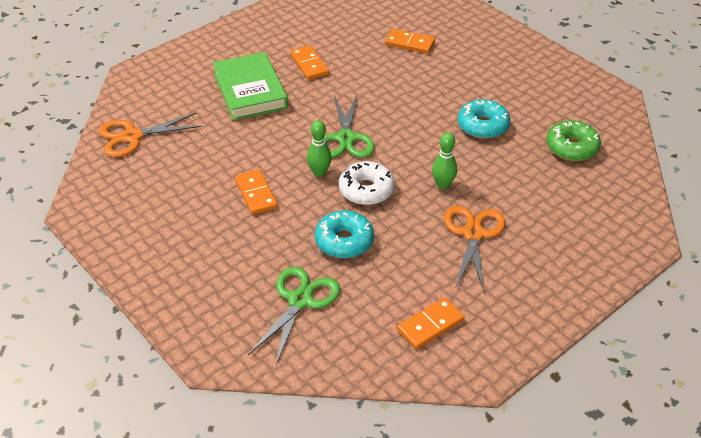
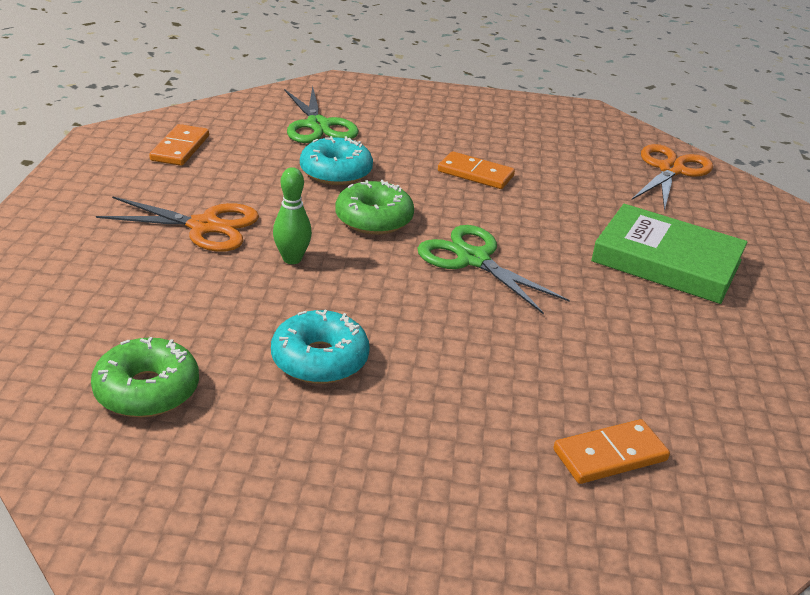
camera: 135 degrees right, 10 degrees down
orange domino [290,45,329,80] -> none
green bowling pin [307,120,332,177] -> none
white donut [339,161,395,205] -> green donut [335,180,414,235]
orange scissors [444,206,505,291] -> orange scissors turned 45 degrees counterclockwise [96,196,259,252]

